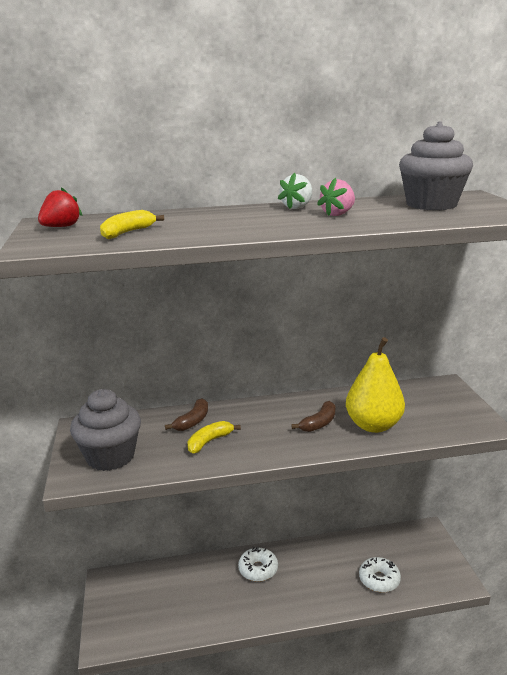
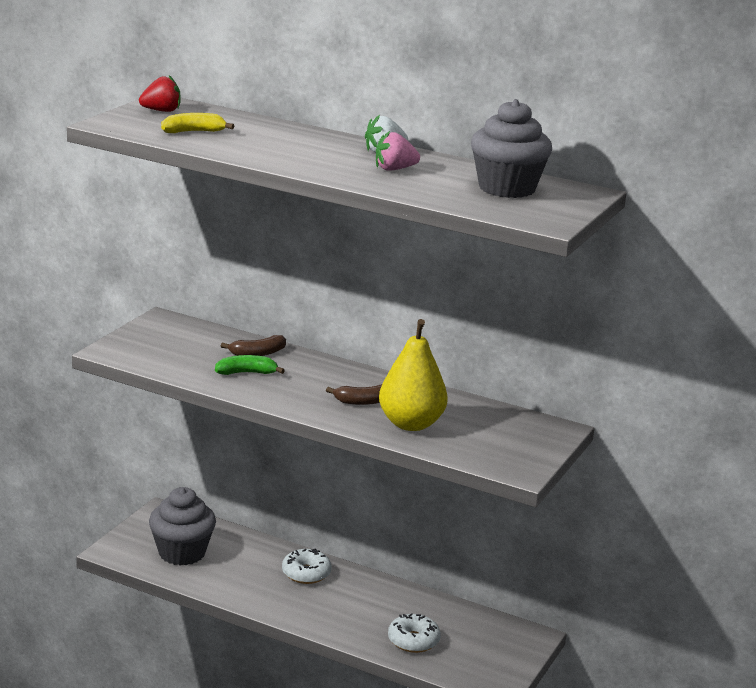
camera: 35 degrees right, 0 degrees up
grey cupcake [70,389,141,471] -> grey cupcake moved to [149,487,216,566]
yellow banana [187,421,241,454] -> green banana [215,355,285,375]

